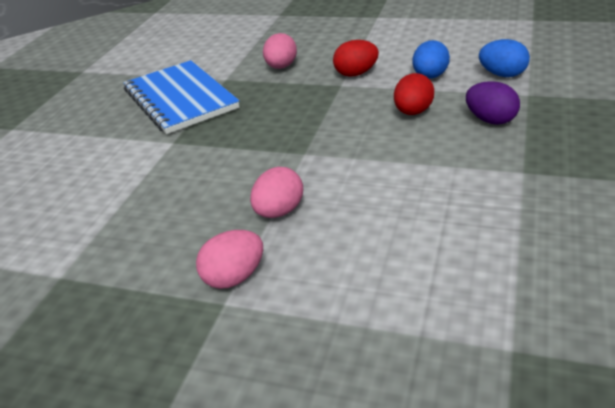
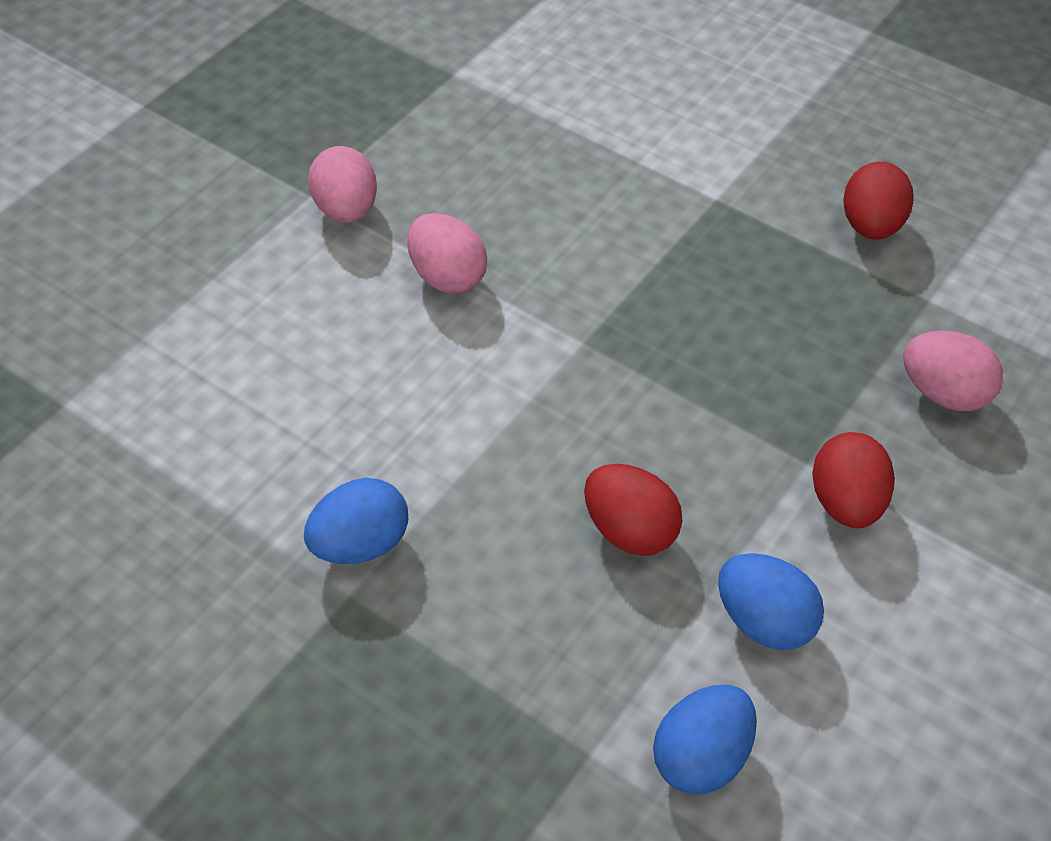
camera: 105 degrees right, 15 degrees up
blue notebook [123,60,240,134] -> red egg [843,162,914,240]
purple egg [466,81,520,125] -> none
none -> blue egg [304,478,408,564]

